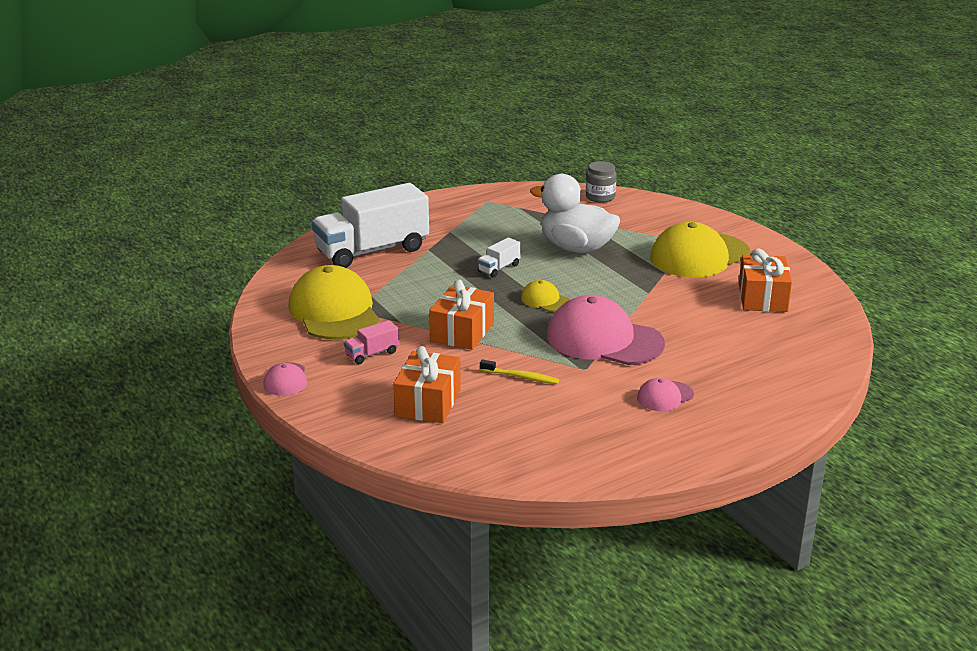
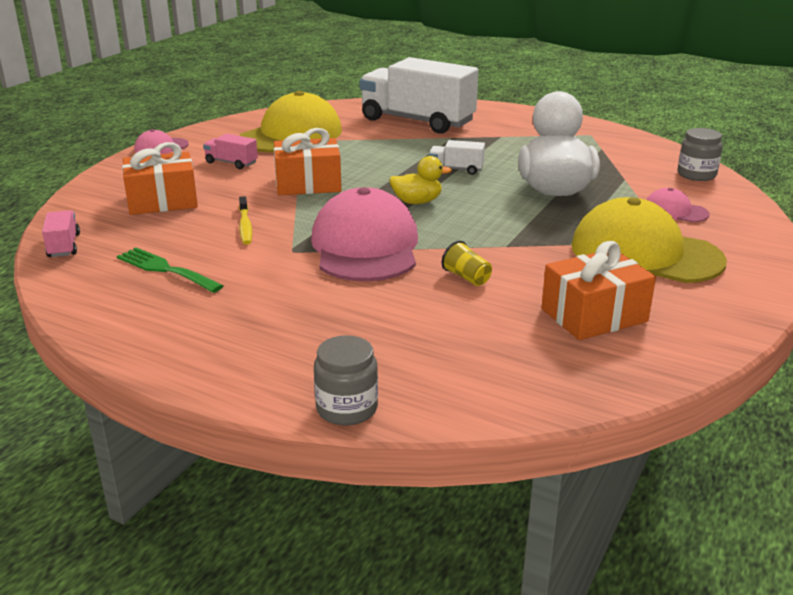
camera: 60 degrees right, 0 degrees up
yellow cap [521,280,570,312] -> yellow duck [389,156,452,204]
pink cap [637,378,694,411] -> pink cap moved to [646,188,710,222]
none -> pink truck [42,210,80,257]
none -> green fork [117,247,224,293]
none -> grey jar [314,335,378,425]
none -> yellow cup [442,241,492,286]

